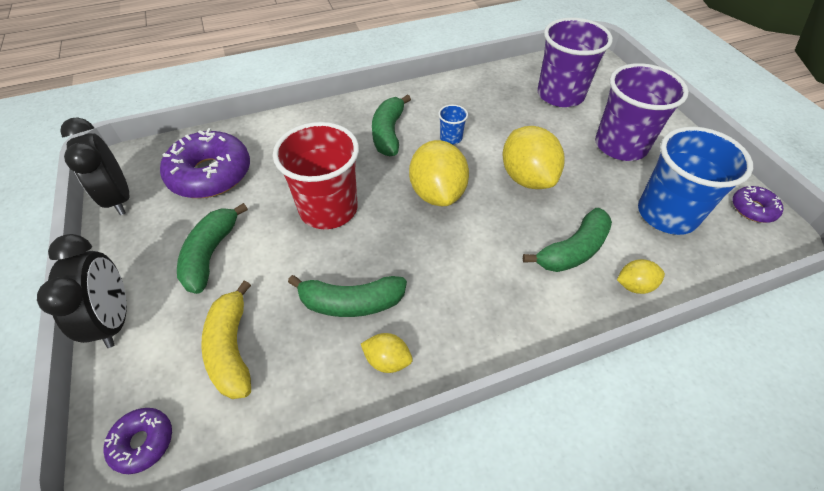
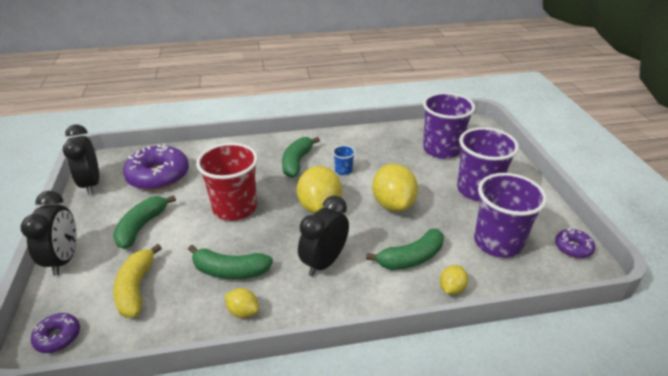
camera: 10 degrees right, 15 degrees down
yellow lemon [617,259,665,294] -> yellow lemon turned 60 degrees counterclockwise [440,265,468,295]
blue cup [638,127,753,235] -> purple cup [474,173,547,258]
none -> black clock [298,195,349,276]

